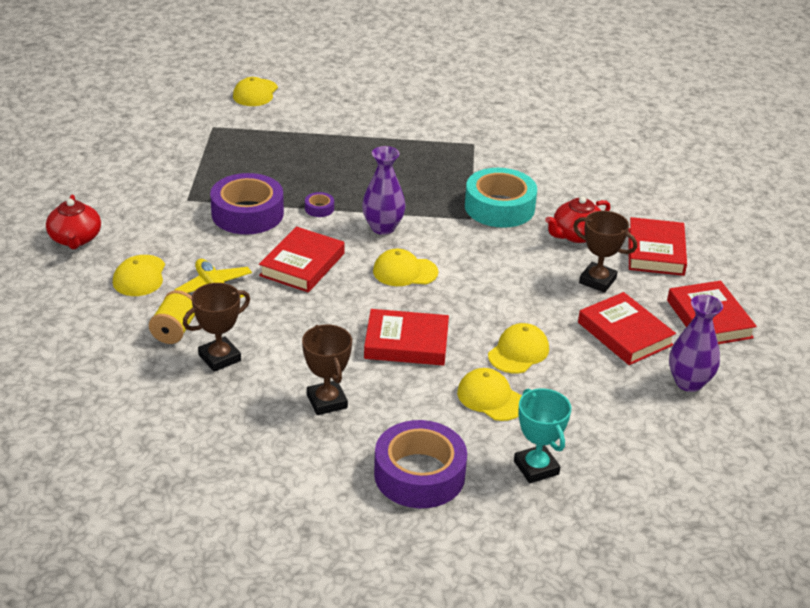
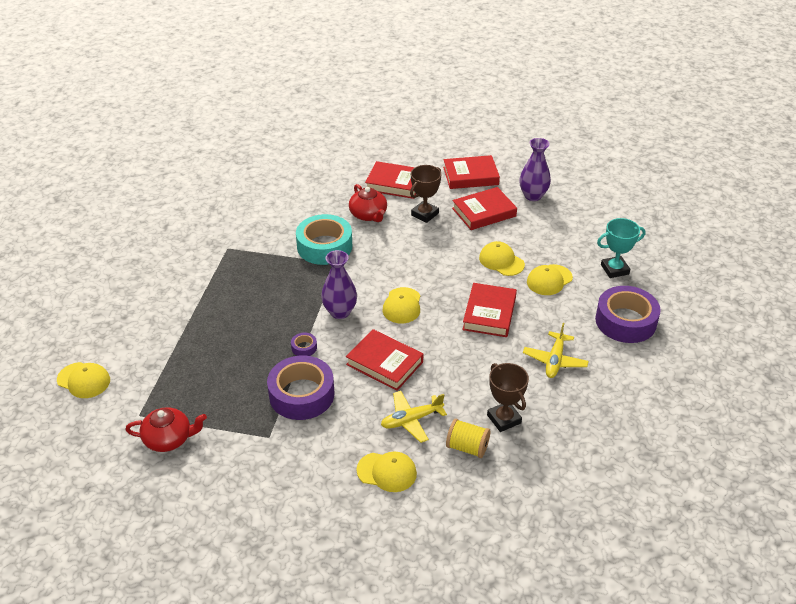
camera: 80 degrees left, 5 degrees up
red teapot [46,194,101,249] -> red teapot moved to [125,407,207,452]
brown trophy [302,325,352,415] -> yellow plane [523,323,589,378]

